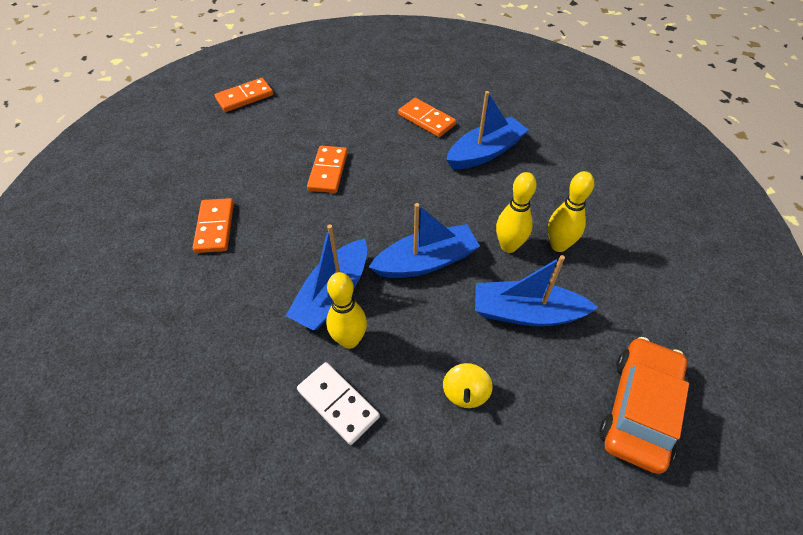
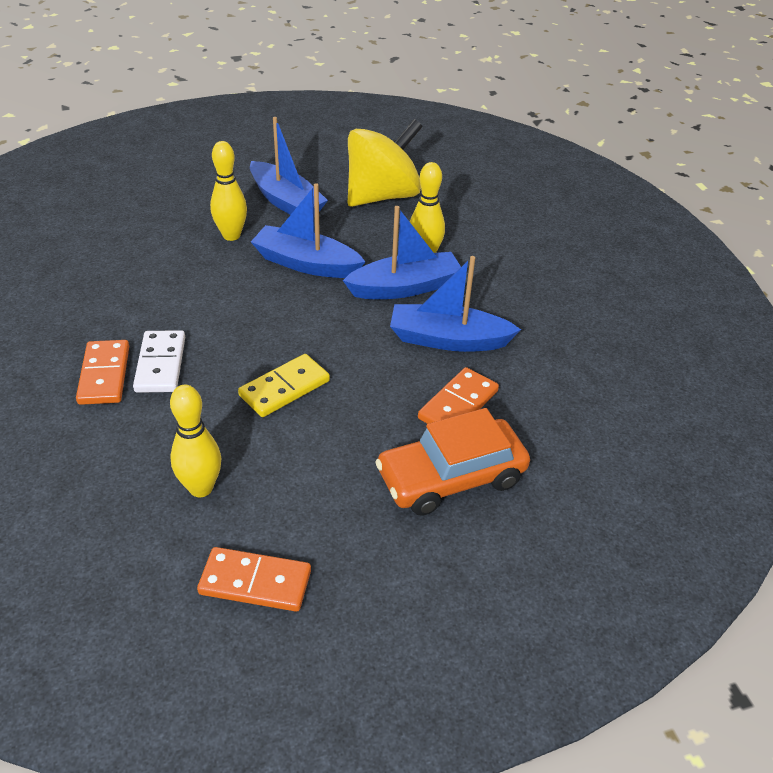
camera: 140 degrees left, 10 degrees down
white domino [297,362,380,445] -> white domino moved to [133,330,185,393]
orange domino [307,146,348,193] -> yellow domino [238,354,330,417]
yellow spinning top [443,363,493,408] -> yellow spinning top [348,119,423,207], size x2.31
blue boat [446,91,528,169] -> blue boat moved to [390,256,521,352]
yellow bowling pin [548,171,594,252] -> yellow bowling pin moved to [170,385,222,497]
orange car [599,337,689,474] -> orange car moved to [375,408,530,516]

